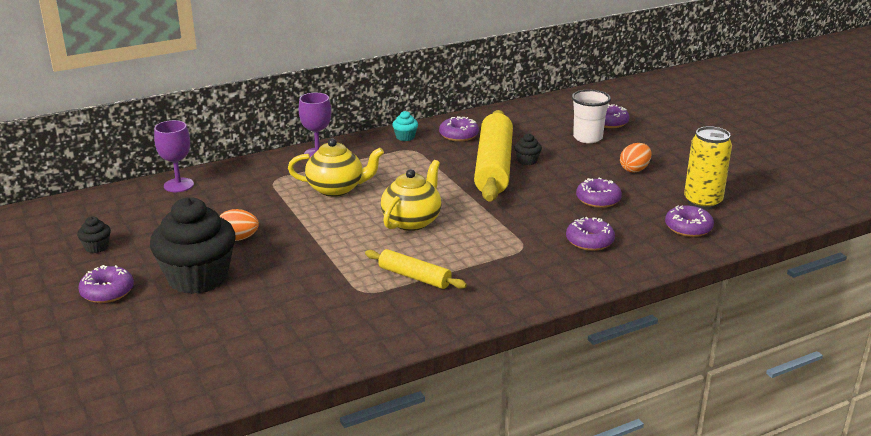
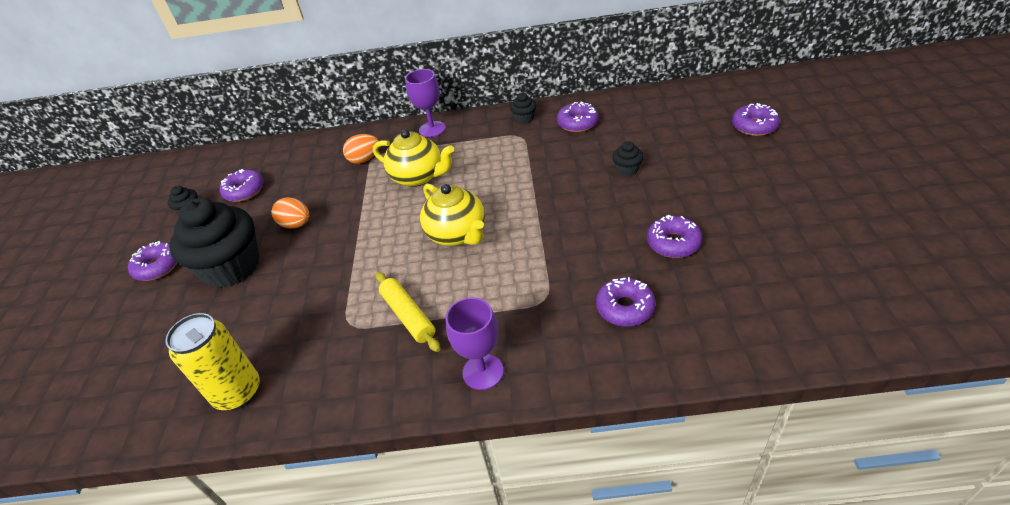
camera: 30 degrees right, 15 degrees up
purple goblet [154,120,194,192] -> purple goblet moved to [445,297,504,390]
yellow teapot [381,160,441,231] -> yellow teapot turned 90 degrees clockwise [420,184,485,246]
turquoise cupcake [392,111,418,141] -> black cupcake [510,93,536,124]
yellow rolling pin [474,110,513,202] -> none
white cup [572,89,611,143] -> none
orange egg [620,143,652,173] -> orange egg moved to [343,134,379,164]
purple donut [665,205,714,237] -> purple donut moved to [219,169,264,202]
yellow can [684,126,732,210] -> yellow can moved to [165,313,260,411]

